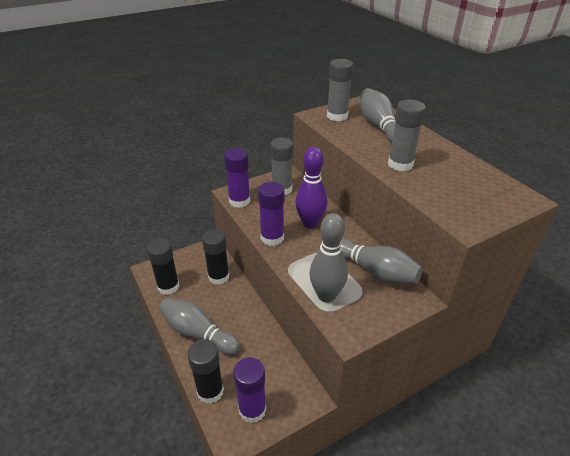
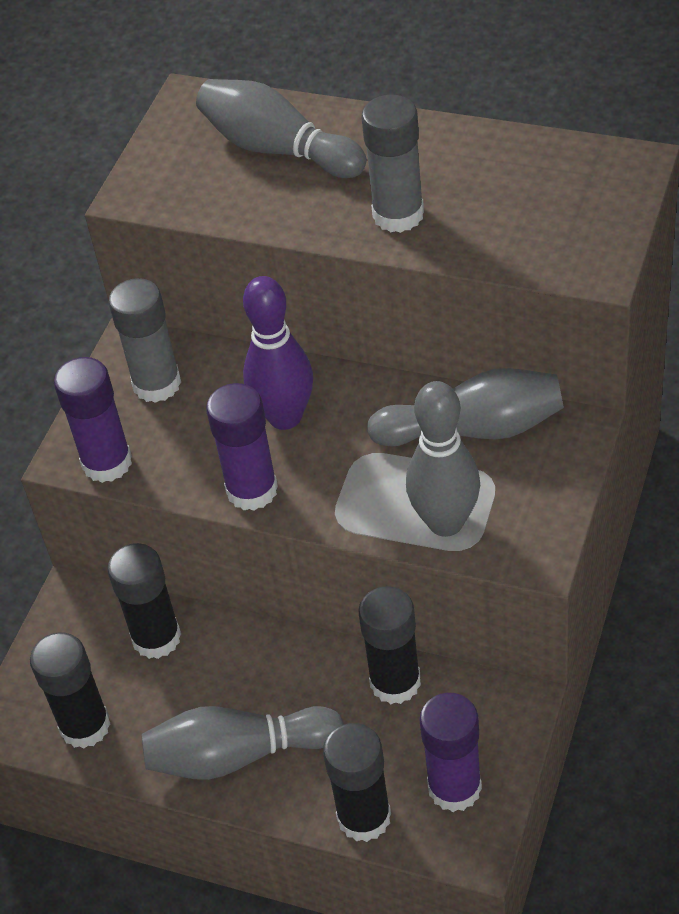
camera: 35 degrees left, 10 degrees up
grey glue stick [327,59,353,121] -> none
none -> black glue stick [358,586,421,704]

